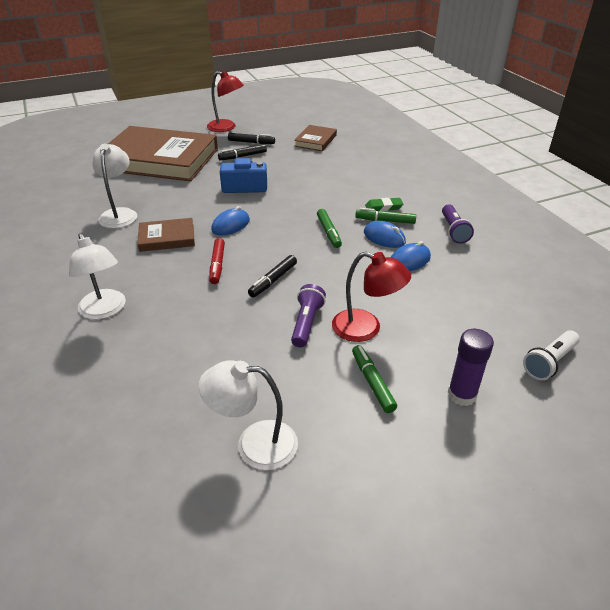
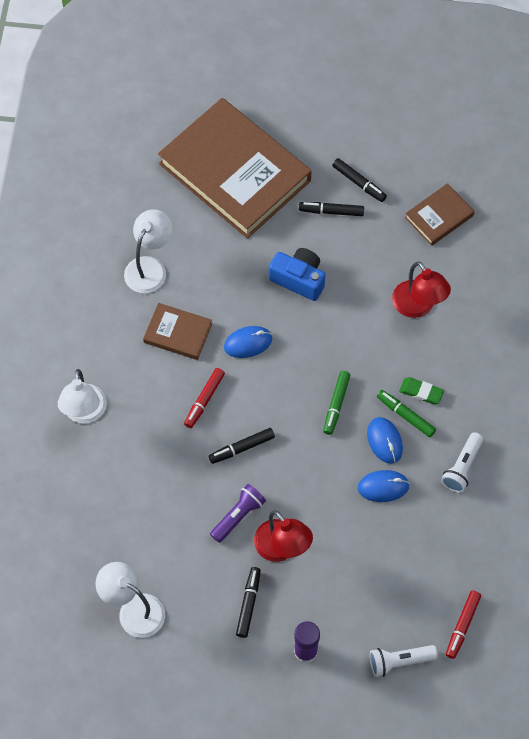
camera: 30 degrees right, 25 degrees up
red lamp [207,71,244,132] -> red lamp moved to [392,262,451,318]
green marker [352,345,397,413] -> black marker [236,567,261,638]
purple flashlight [442,204,474,244] -> white flashlight [441,432,483,493]
none -> red marker [446,591,481,659]

